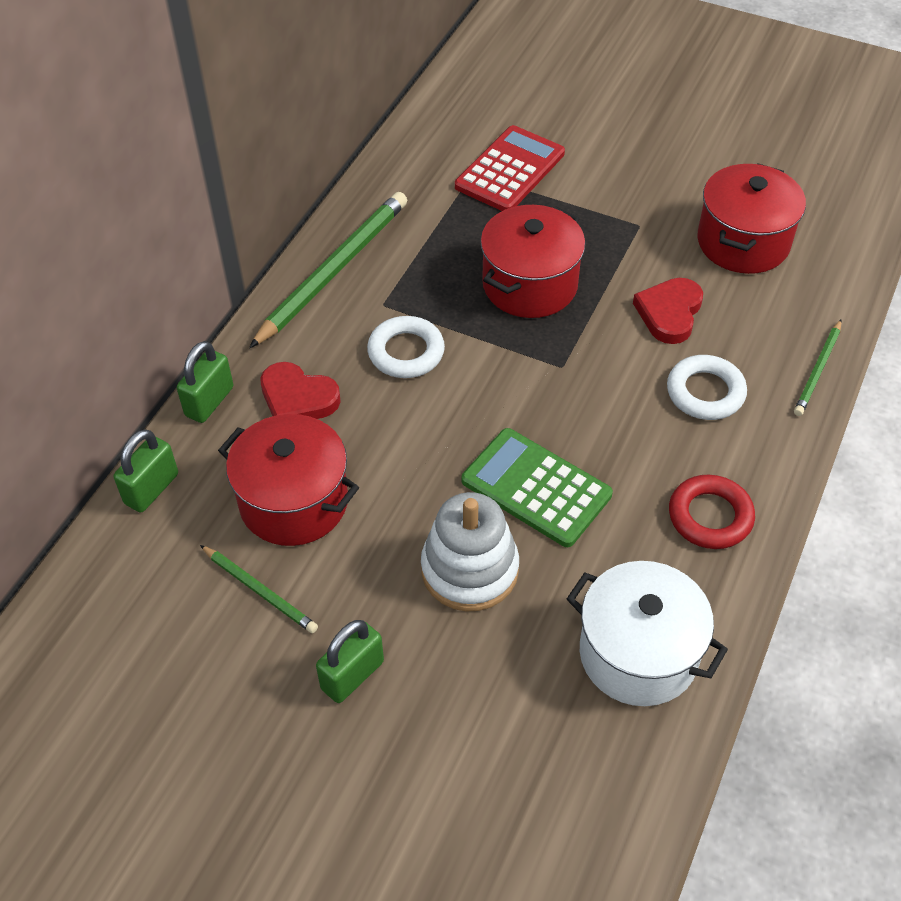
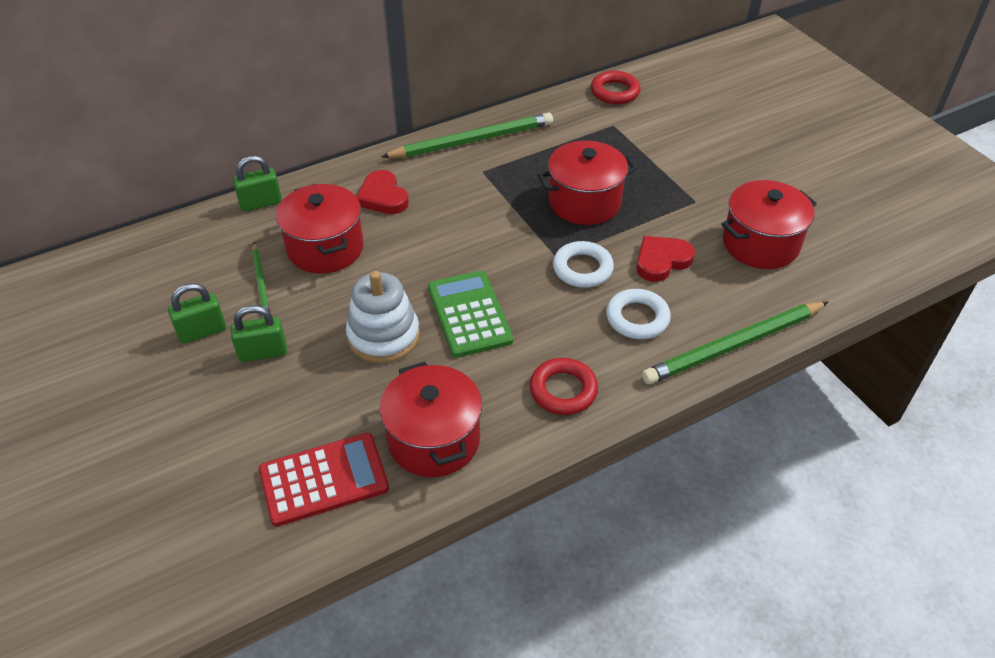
camera: 35 degrees right, 5 degrees down
green padlock [177,341,233,423] -> green padlock moved to [168,283,226,344]
white ring [367,316,445,378] -> white ring moved to [553,241,614,288]
red calculator [455,125,565,211] -> red calculator moved to [259,433,389,527]
white pot [567,561,728,706] -> red pot [380,362,482,477]
green pencil [794,320,841,416] -> green pencil [642,302,828,384], size x1.92
none -> red ring [591,71,641,104]

